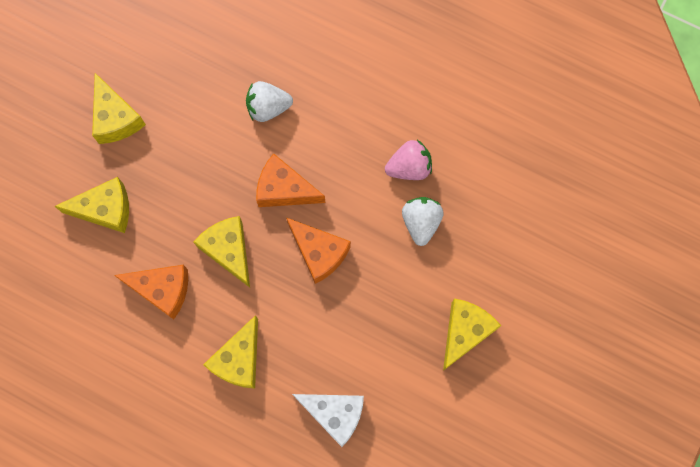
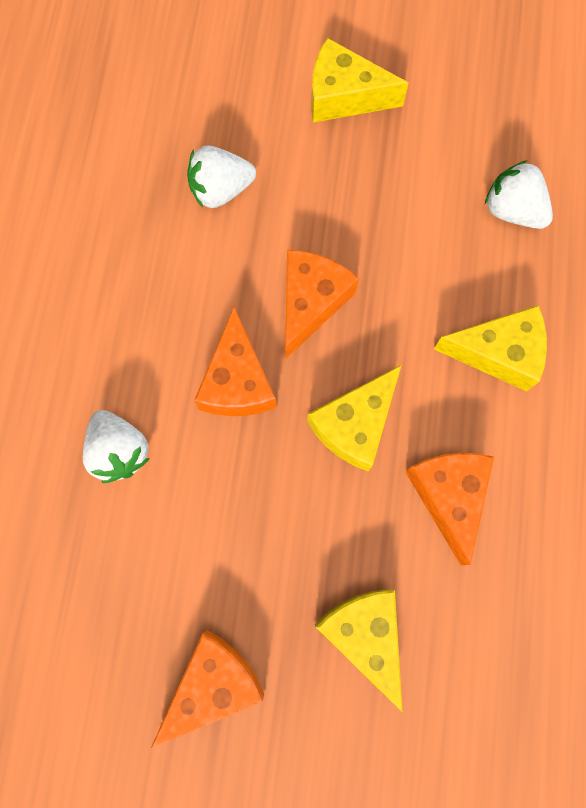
camera: 110 degrees left, 0 degrees up
yellow cheese [92,73,146,144] -> orange cheese [151,630,264,748]
white cheese [292,394,364,447] -> white strawberry [485,160,553,229]
pink strawberry [385,140,432,180] -> none

